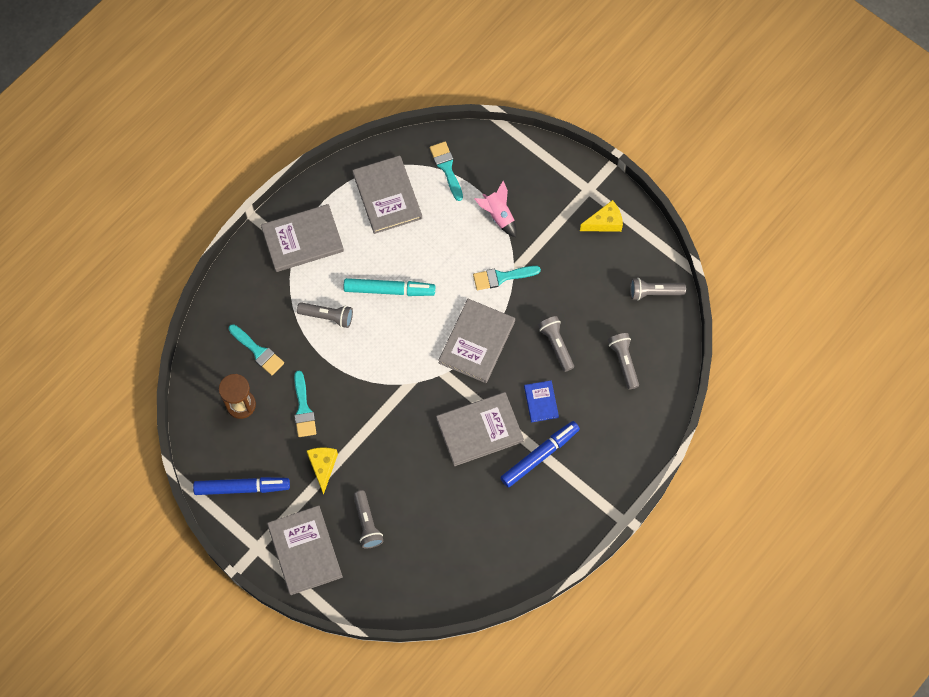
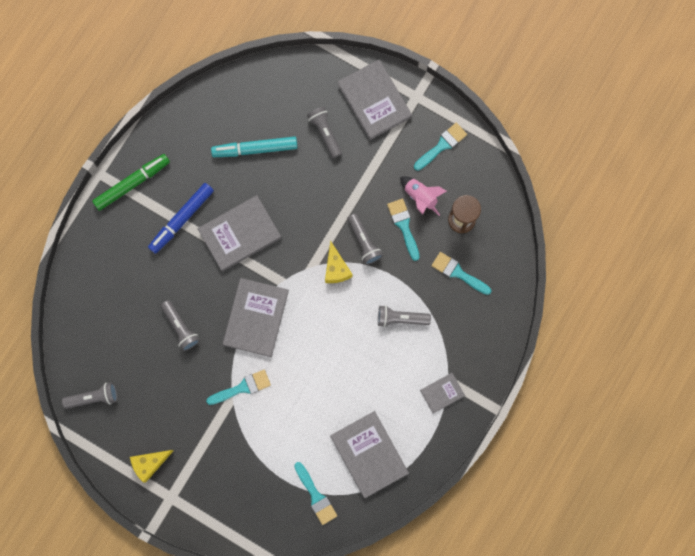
camera: 170 degrees right, 10 degrees up
blue marker [193,477,290,495] -> turquoise brush [414,123,467,171]
grey book [261,204,344,272] -> grey book [420,373,465,413], size x0.53
yellow cheese [307,447,338,495] -> yellow cheese moved to [325,240,352,283]
turquoise marker [344,278,435,296] -> turquoise marker moved to [211,136,298,157]
pink rocket [474,181,517,237] -> pink rocket moved to [400,176,447,216]
blue book [524,380,559,422] -> none
grey flashlight [608,333,639,390] -> grey flashlight moved to [347,213,383,265]
none -> green marker [92,154,170,211]

